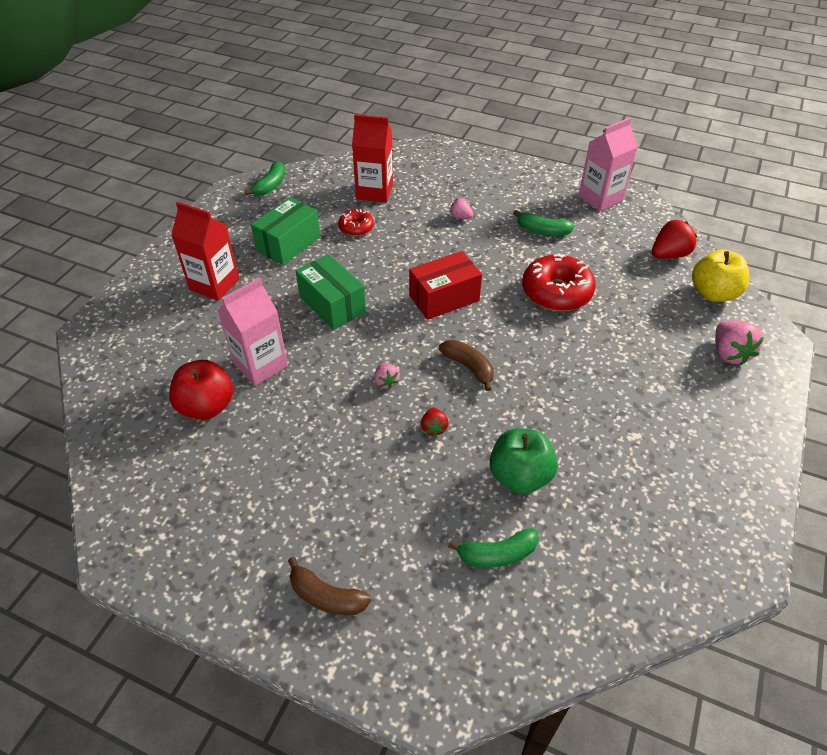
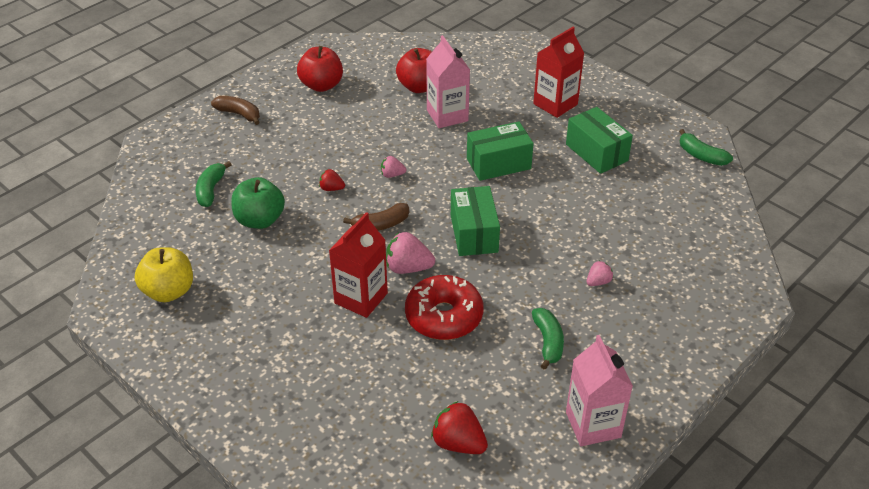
camera: 110 degrees right, 5 degrees down
brown banana [288,557,371,615] -> brown banana turned 75 degrees clockwise [211,96,260,125]
red donut [338,209,374,236] -> none
red carton [352,114,393,203] -> red carton moved to [329,212,388,318]
red box [409,251,482,320] -> green box [451,186,500,256]
green banana [513,210,575,236] -> green banana turned 135 degrees clockwise [532,308,564,370]
red strawberry [652,220,697,259] -> red strawberry turned 135 degrees clockwise [431,401,488,454]
yellow apple [692,249,749,302] -> yellow apple moved to [135,247,193,302]
pink strawberry [715,321,764,366] -> pink strawberry moved to [386,232,435,274]
none -> red apple [297,46,343,92]

